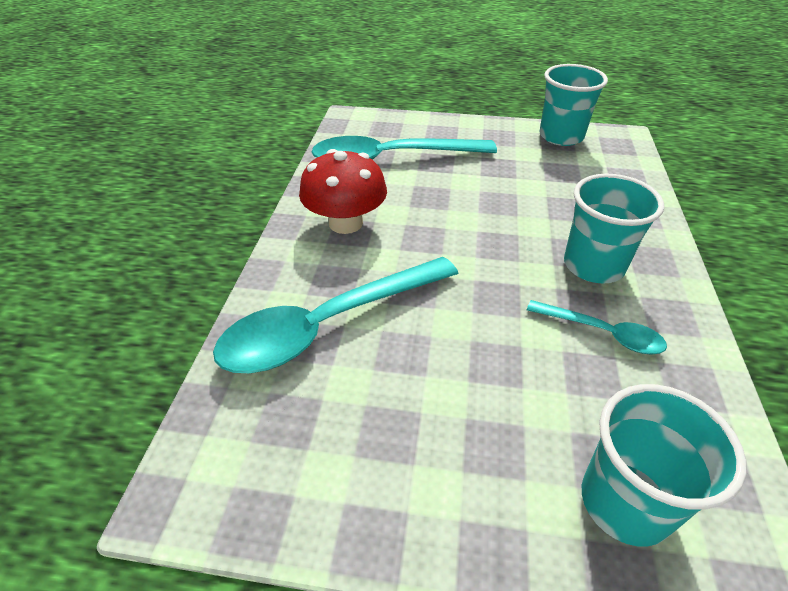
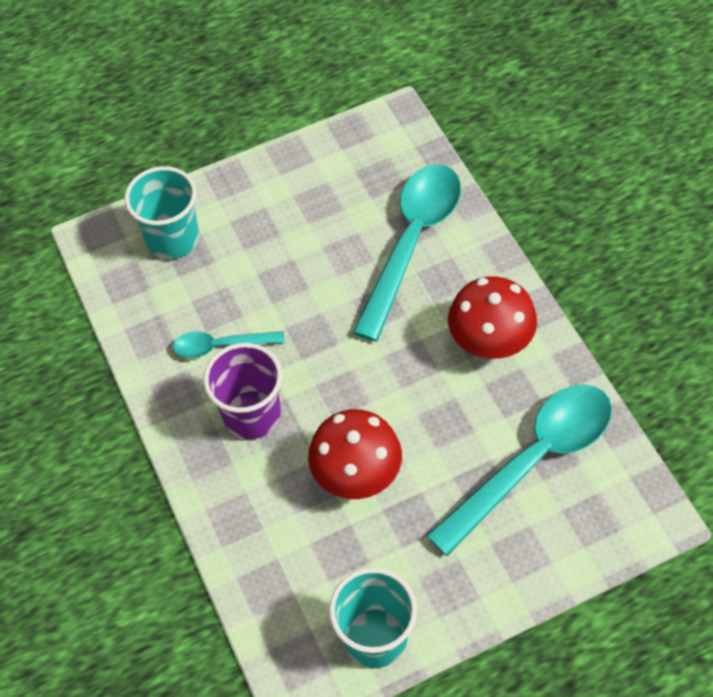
camera: 150 degrees right, 15 degrees up
turquoise cup [564,174,664,284] -> purple cup [203,343,282,439]
none -> red mushroom [308,409,402,499]

